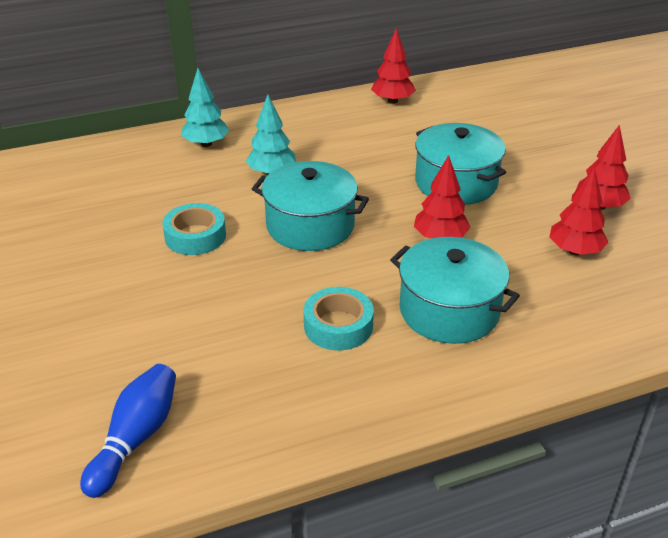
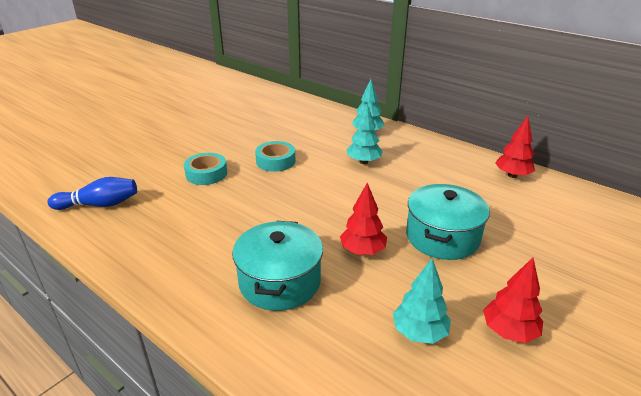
camera: 60 degrees right, 5 degrees down
turquoise pot [252,161,369,251] -> none
turquoise tape [304,287,374,350] -> turquoise tape moved to [184,153,227,185]
red tree [549,167,608,255] -> turquoise tree [393,258,451,344]

